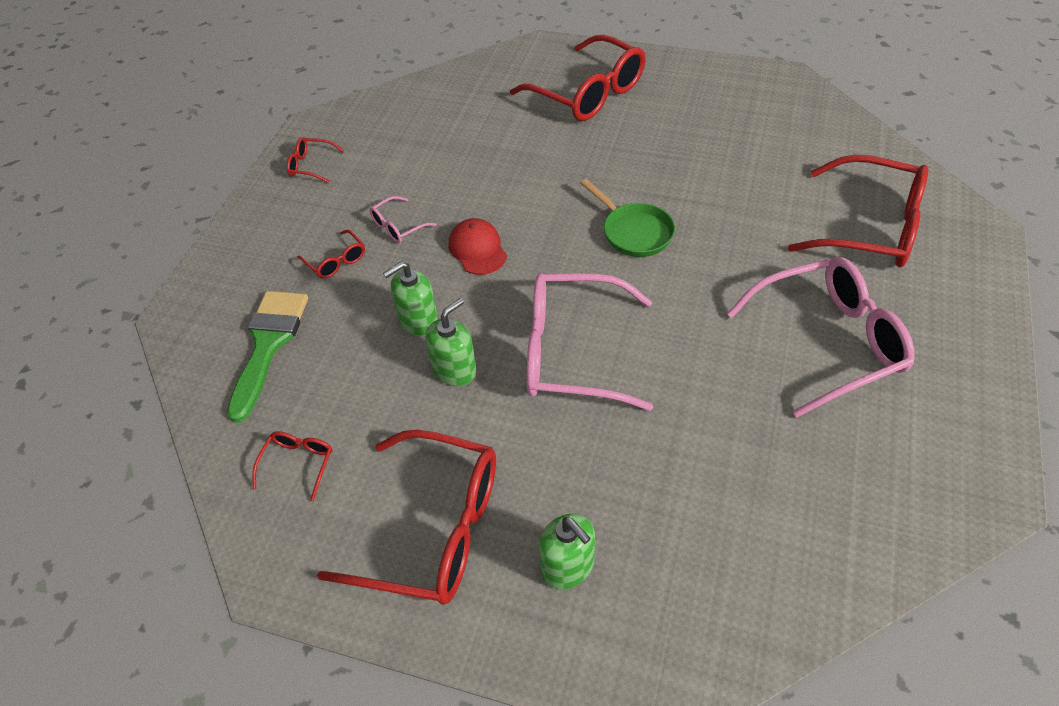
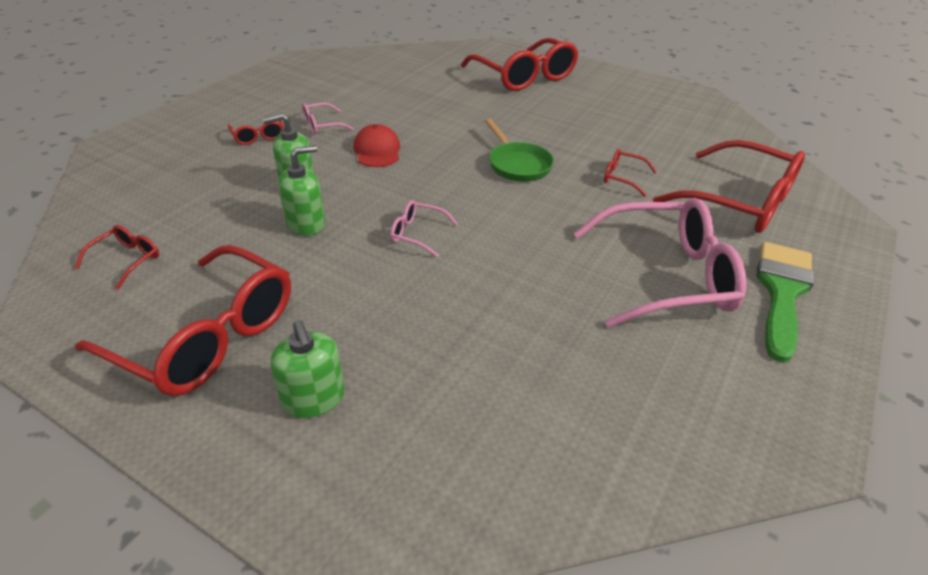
camera: 10 degrees right, 10 degrees down
green brush [227,291,308,423] -> green brush moved to [757,242,814,363]
red glasses [287,137,345,183] -> red glasses moved to [604,149,657,197]
pink glasses [526,273,653,411] -> pink glasses [390,200,458,257], size x0.44

